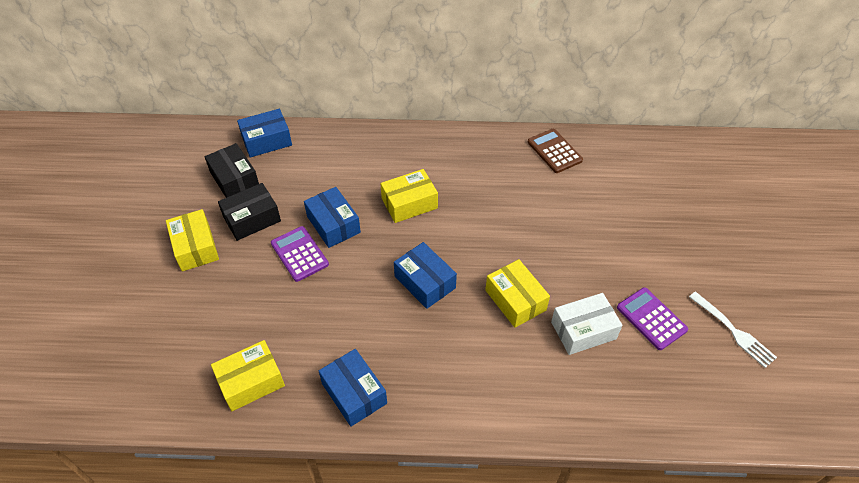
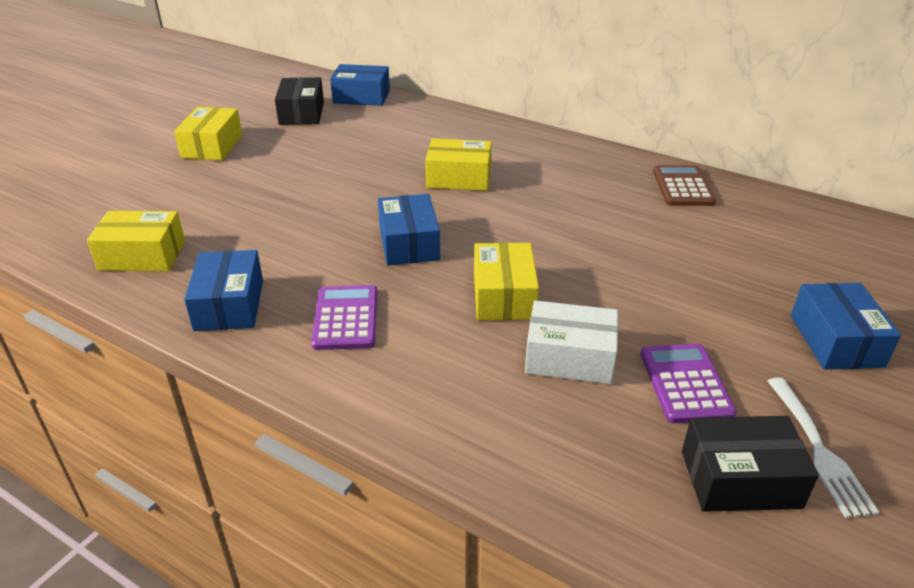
camera: 30 degrees right, 15 degrees down
black box [218,183,281,241] -> black box moved to [682,416,819,512]
purple calculator [271,226,329,282] -> purple calculator moved to [311,285,377,350]
blue box [304,187,361,248] -> blue box moved to [791,283,901,369]

